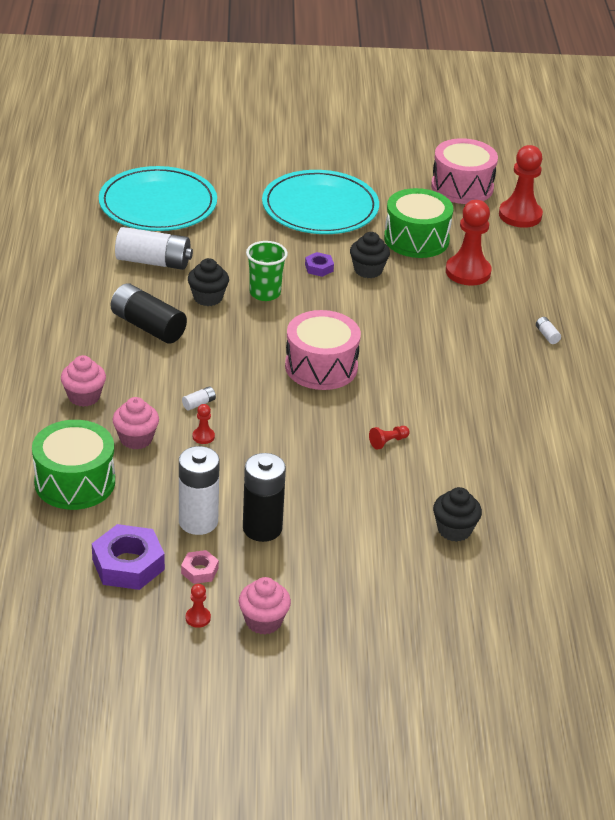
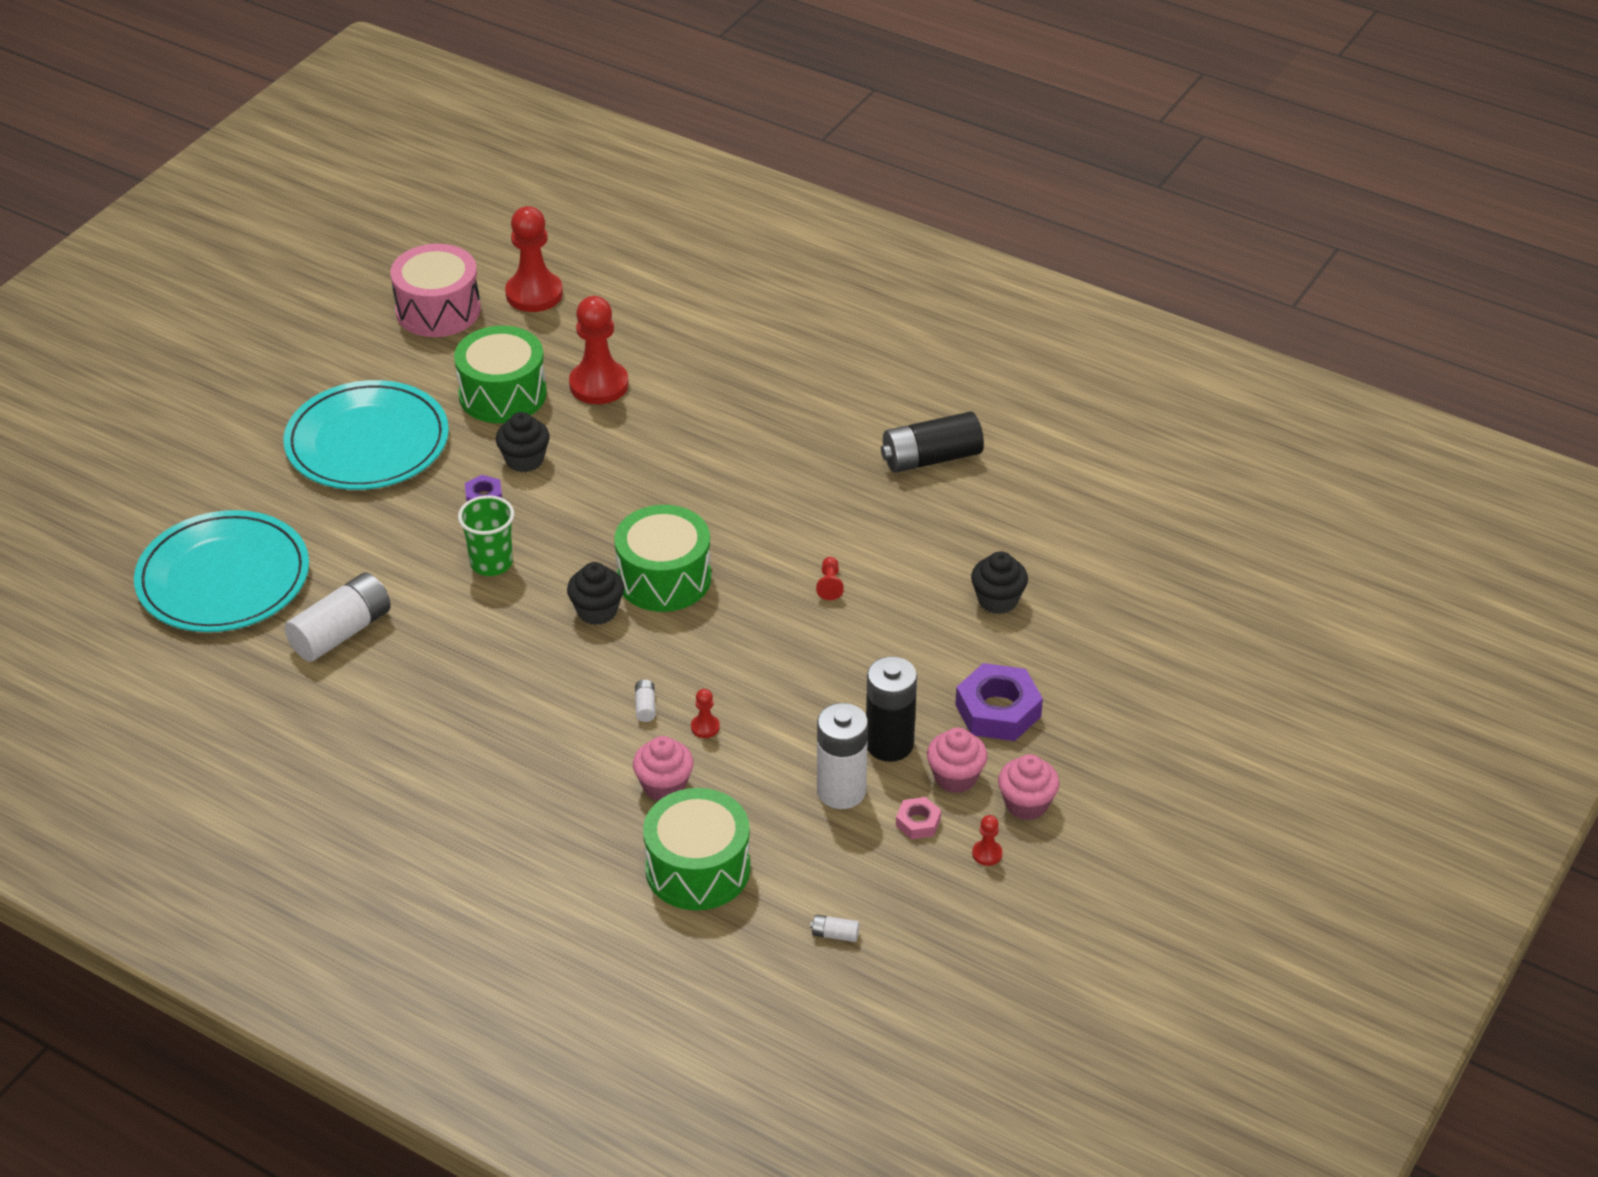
camera: 55 degrees left, 5 degrees up
pink cupcake [61,355,106,407] -> pink cupcake moved to [927,728,988,793]
purple nut [92,524,165,590] -> purple nut moved to [955,663,1043,741]
black battery [111,283,187,344] -> black battery moved to [881,411,984,473]
black cupcake [188,258,229,306] -> black cupcake moved to [567,562,624,625]
pink drum [285,310,361,390] -> green drum [614,505,711,612]
white battery [536,317,561,344] -> white battery moved to [810,915,859,942]

